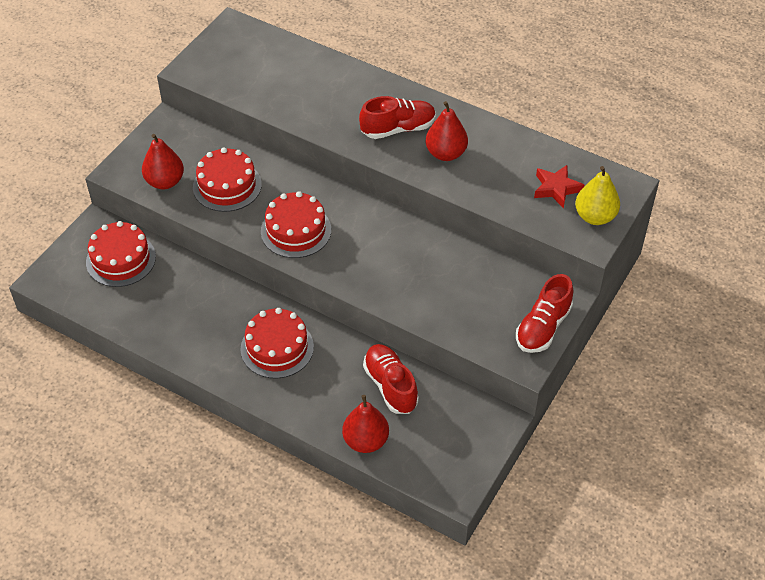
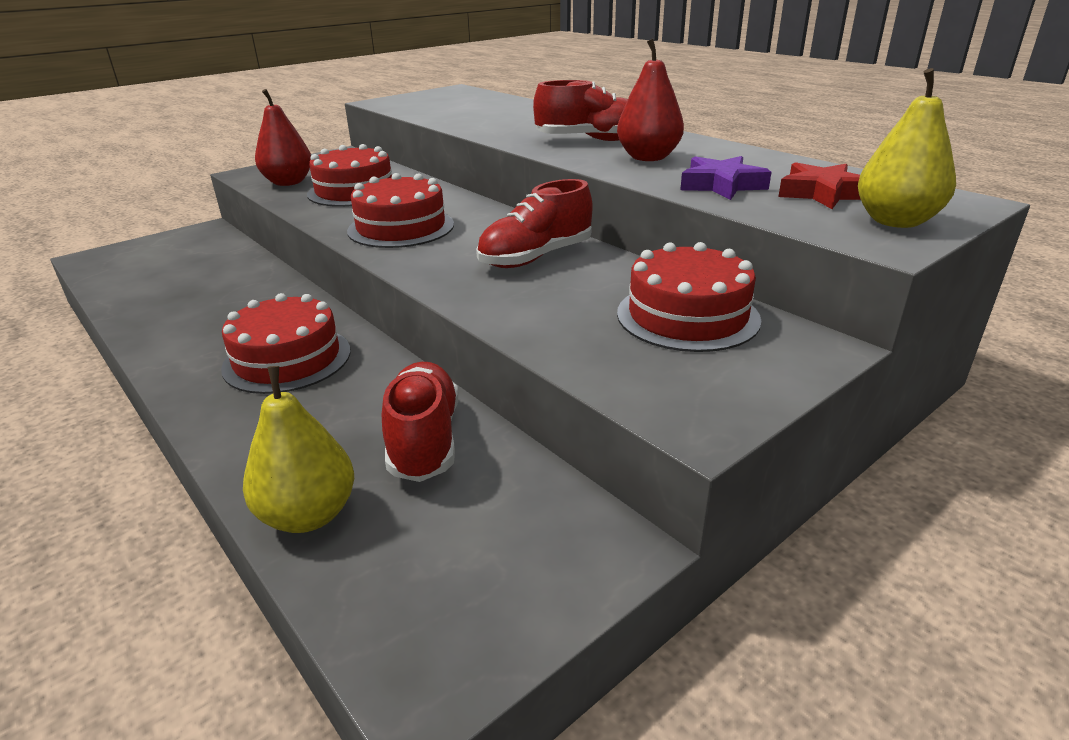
camera: 20 degrees right, 20 degrees down
red cake [86,221,156,287] -> red cake moved to [617,242,761,352]
red pear [342,395,389,453] -> yellow pear [243,366,354,533]
red shoe [516,274,573,353] -> red shoe moved to [476,179,592,268]
none -> purple star [680,156,771,200]

